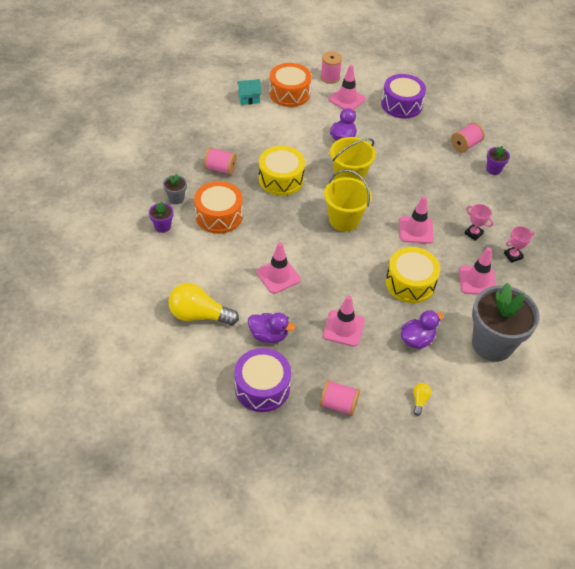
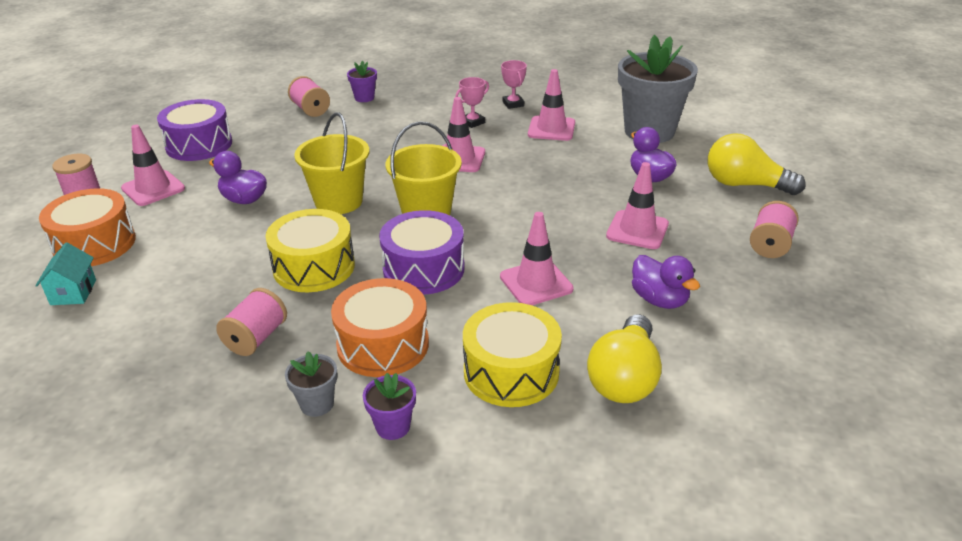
camera: 80 degrees left, 15 degrees down
purple drum [234,348,291,412] -> purple drum moved to [379,210,465,295]
purple duck [248,312,295,343] -> purple duck turned 120 degrees clockwise [632,255,700,309]
yellow drum [386,247,440,303] -> yellow drum moved to [463,302,562,407]
yellow light bulb [413,383,432,416] -> yellow light bulb [708,133,806,195], size x2.25

